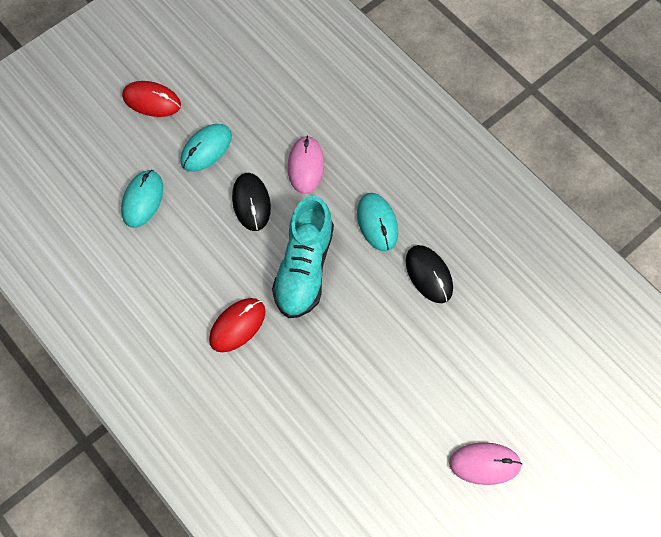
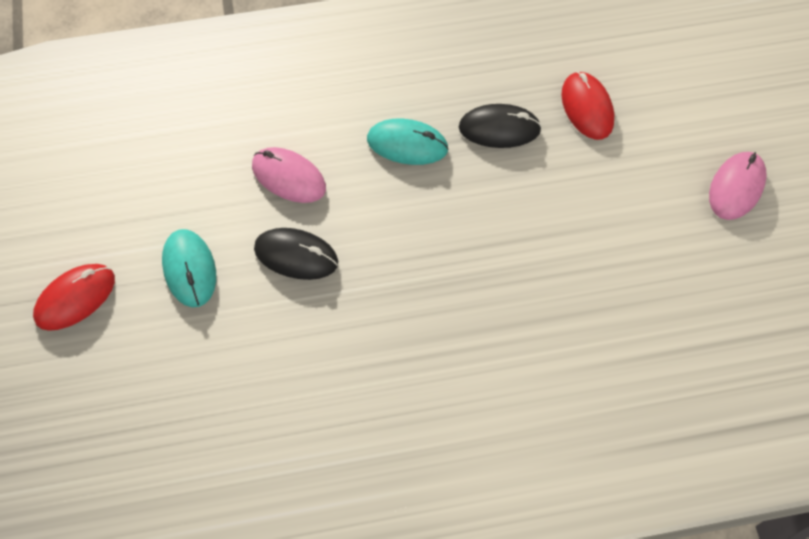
camera: 60 degrees left, 5 degrees down
turquoise mouse [121,170,163,228] -> none
red mouse [209,298,266,352] -> red mouse moved to [561,71,614,140]
turquoise shoe [272,196,334,318] -> none

